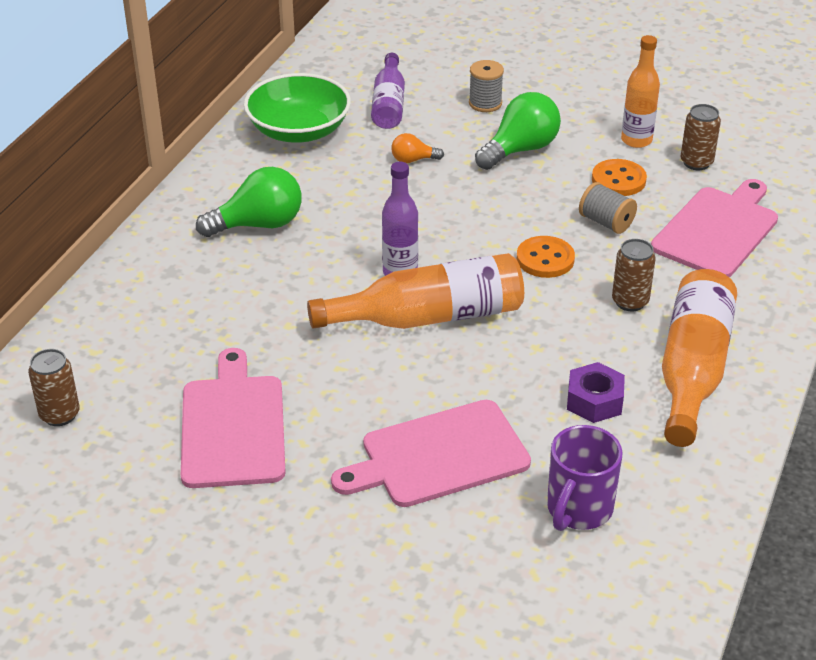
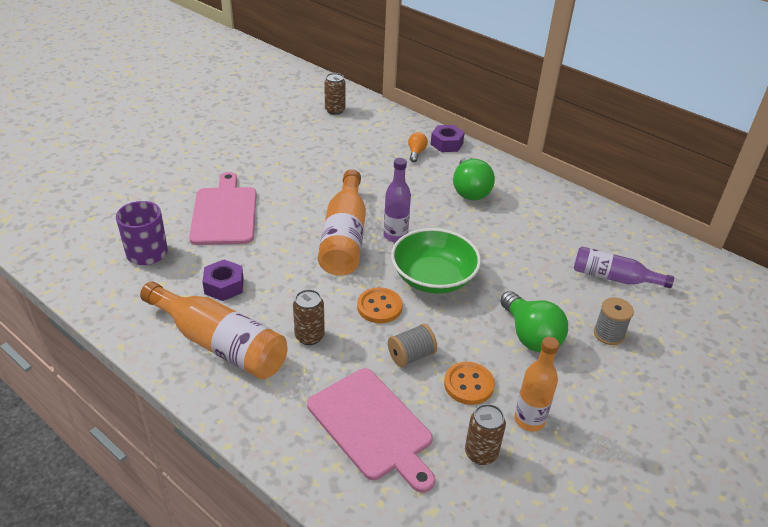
camera: 105 degrees right, 0 degrees up
pink cutting board [181,348,286,488] -> none
green bowl [244,73,351,143] -> green bowl moved to [391,228,481,294]
orange light bulb [391,133,444,163] -> orange light bulb moved to [408,132,428,162]
none -> purple nut [431,125,465,152]

